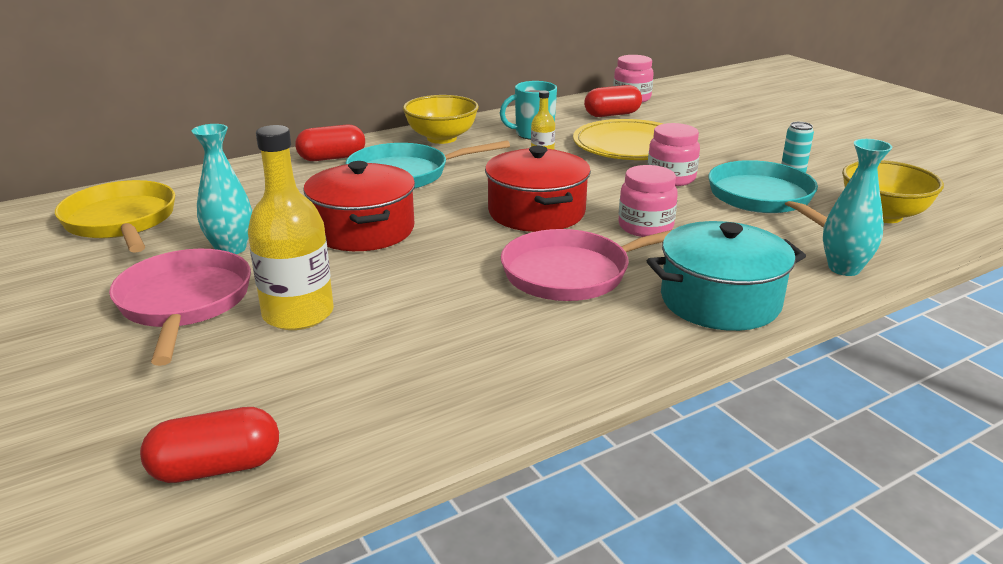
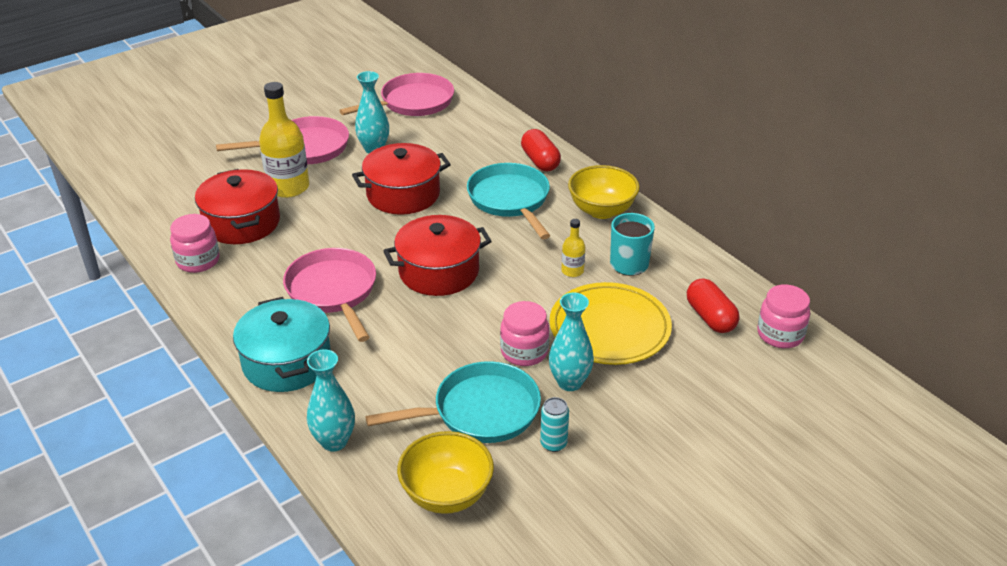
camera: 85 degrees right, 10 degrees up
yellow pan [55,180,175,253] -> pink pan [339,73,454,116]
red capsule [140,407,279,483] -> none
pink jar [618,165,678,237] -> pink jar moved to [170,214,220,273]
none -> red pot [195,169,280,244]
none -> turquoise vase [549,293,594,391]

